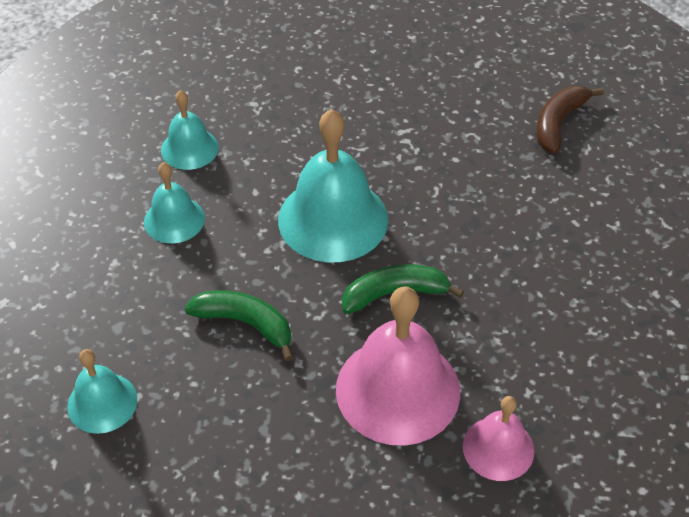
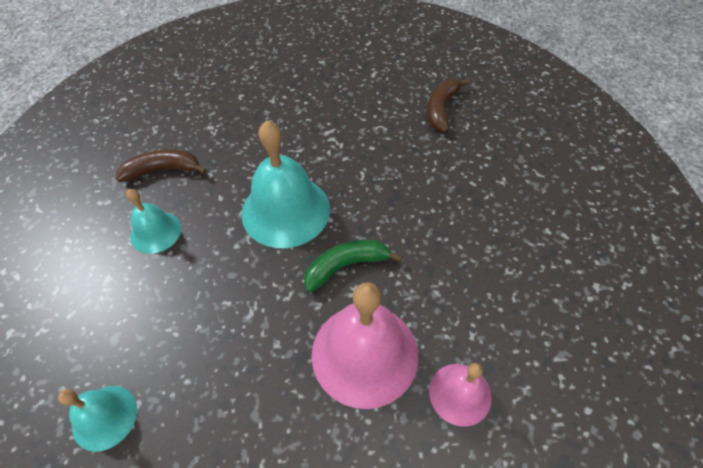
camera: 10 degrees left, 5 degrees up
turquoise bell [161,90,219,170] -> brown banana [116,149,207,182]
green banana [184,290,293,361] -> none

